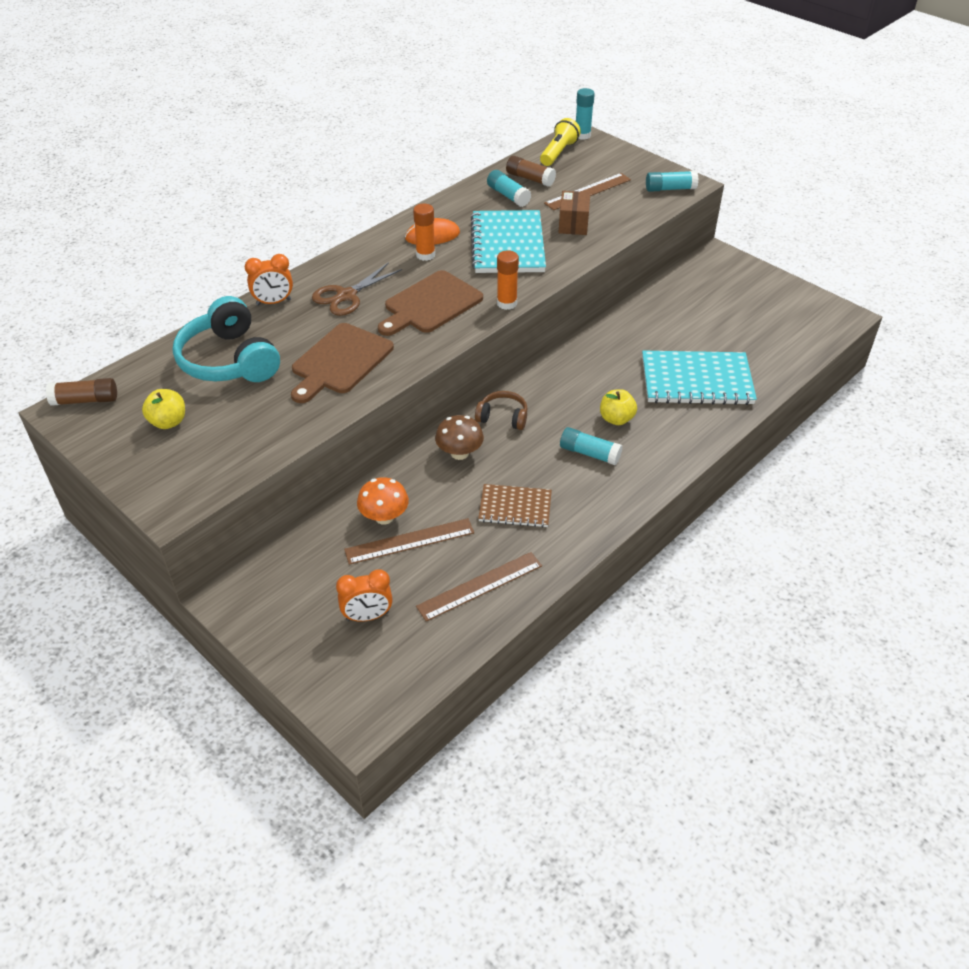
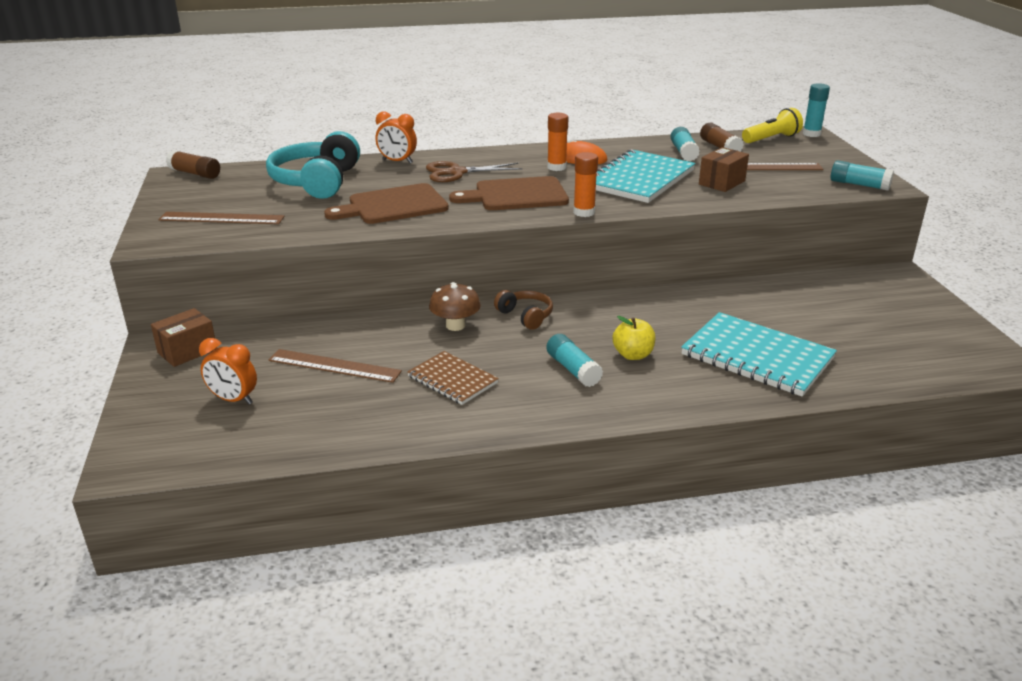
camera: 35 degrees right, 15 degrees down
yellow apple [142,389,185,429] -> none
orange mushroom [357,477,409,524] -> none
brown ruler [416,552,542,622] -> brown ruler moved to [158,212,285,224]
none -> brown box [151,308,216,367]

